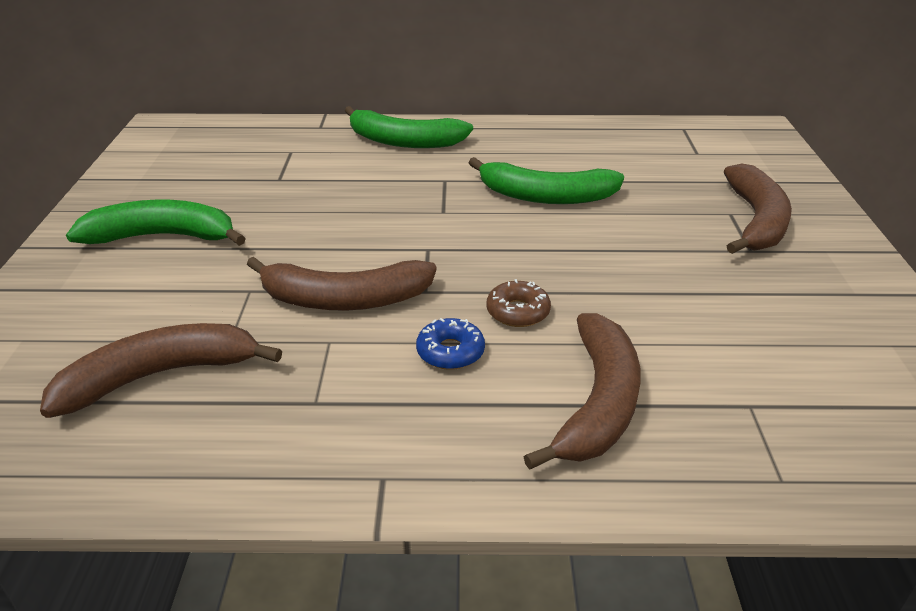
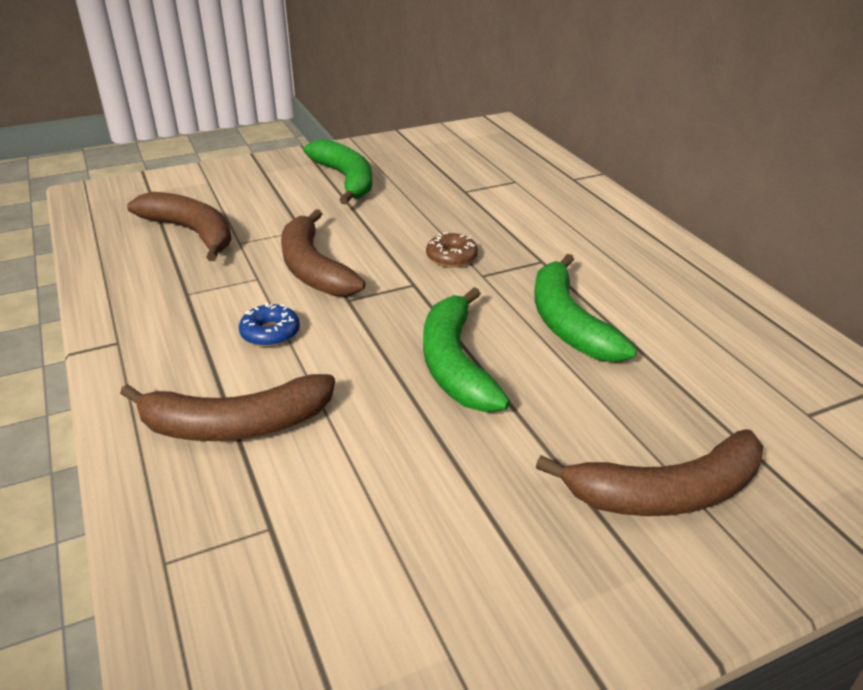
camera: 65 degrees right, 0 degrees up
green banana [345,106,473,148] -> green banana moved to [423,287,510,412]
brown donut [486,279,551,327] -> brown donut moved to [426,232,478,267]

